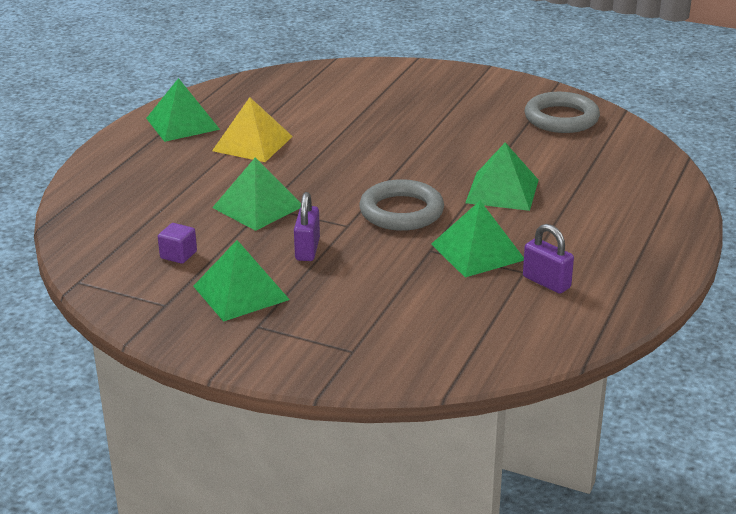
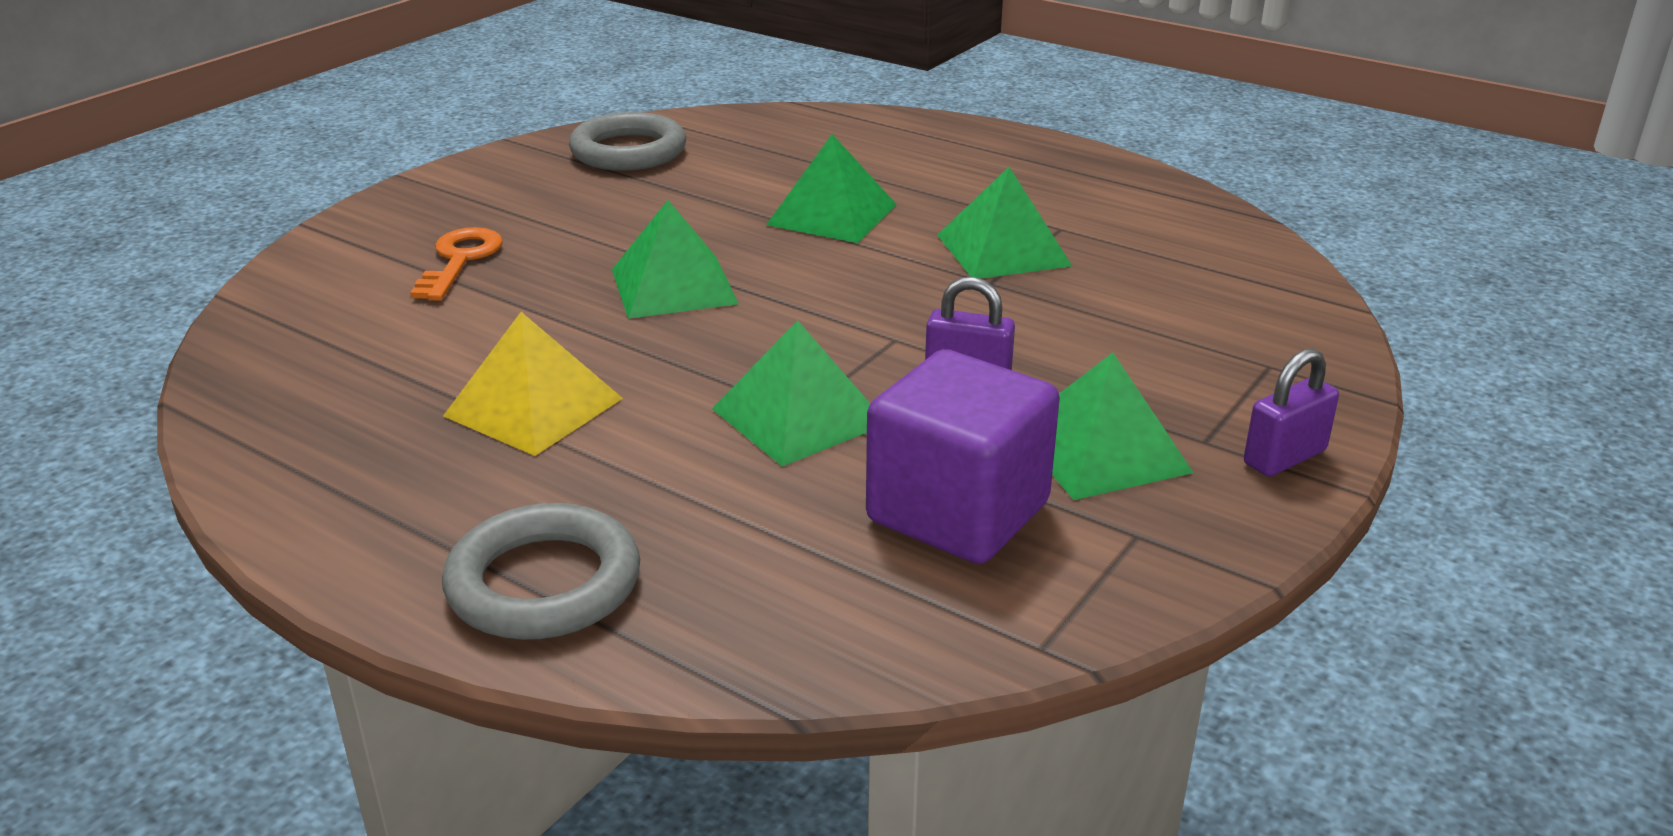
camera: 80 degrees left, 0 degrees up
green pyramid [146,78,220,142] -> green pyramid moved to [612,200,739,319]
purple cube [158,223,197,264] -> purple cube [866,349,1060,564], size x2.45
grey ring [359,179,444,231] -> grey ring moved to [442,503,640,640]
purple padlock [523,224,574,294] -> purple padlock moved to [1244,348,1339,477]
none -> orange key [410,227,503,301]

